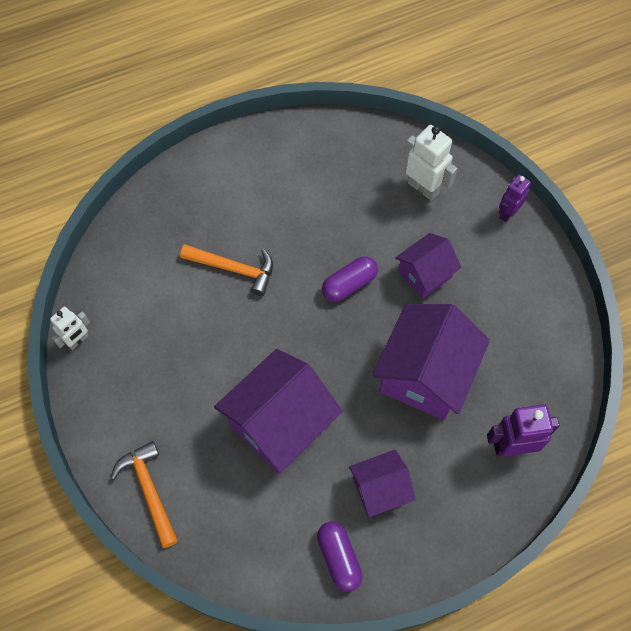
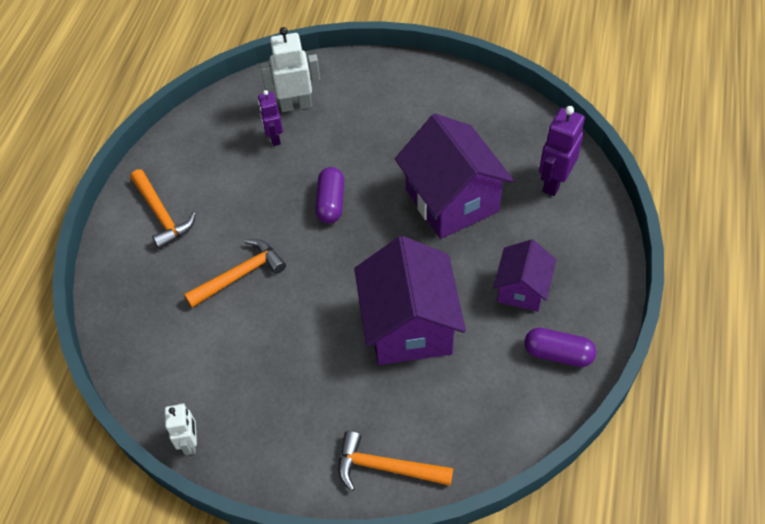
camera: 50 degrees left, 10 degrees down
purple house [395,233,462,299] -> none
purple robot [499,174,531,222] -> purple robot moved to [258,90,283,146]
none -> orange hammer [130,169,196,249]

